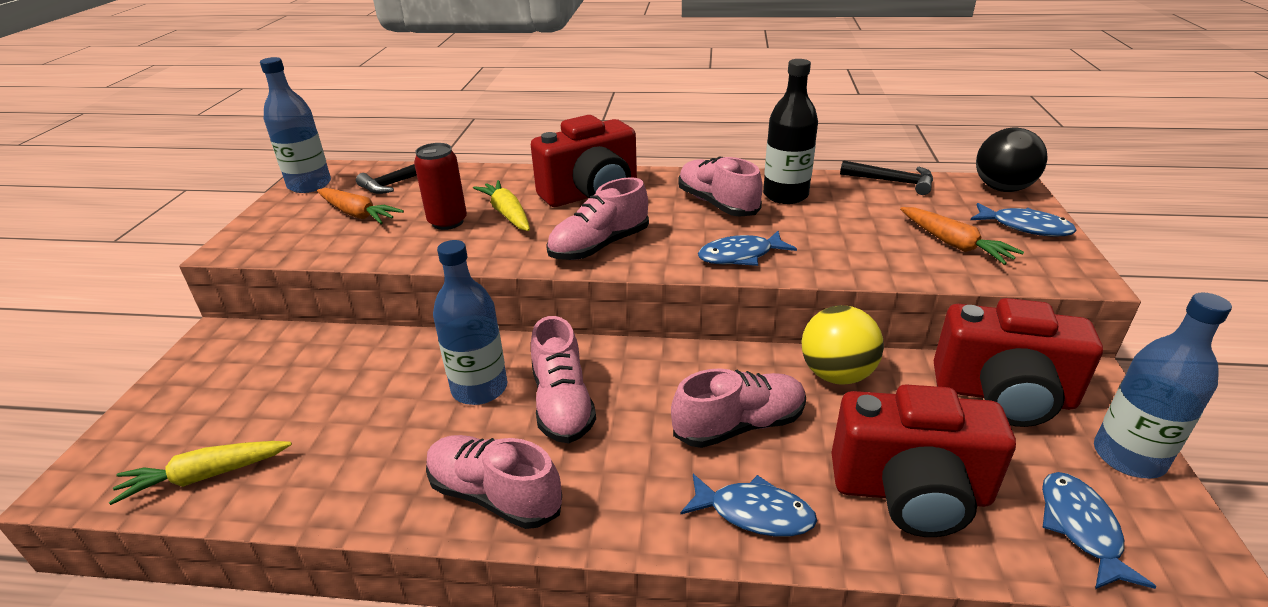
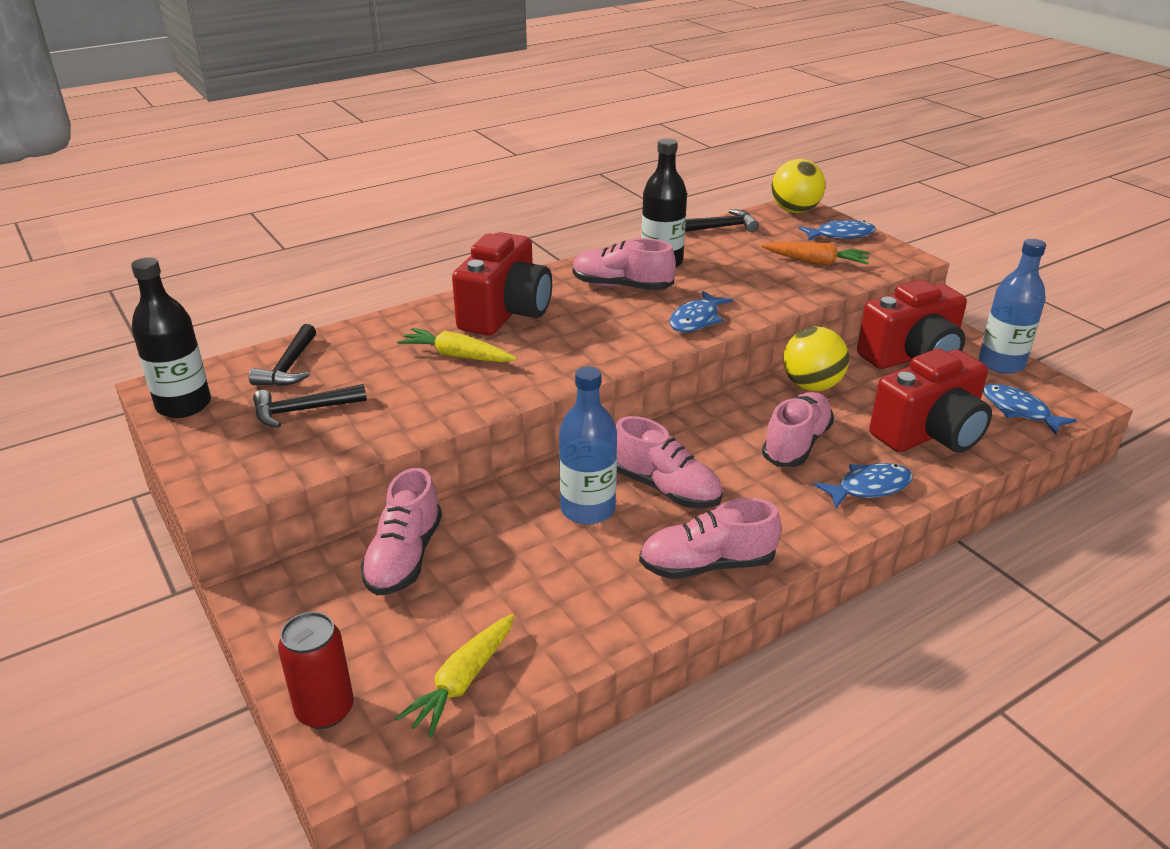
camera: 40 degrees left, 0 degrees up
blue bottle [260,57,331,193] -> black bottle [131,257,211,418]
orange carrot [317,188,404,224] -> black hammer [253,384,367,428]
red can [414,143,467,230] -> red can moved to [278,612,354,729]
pink shoe [546,177,649,260] -> pink shoe moved to [360,468,442,595]
black ball [976,128,1048,192] -> yellow ball [771,159,825,213]

